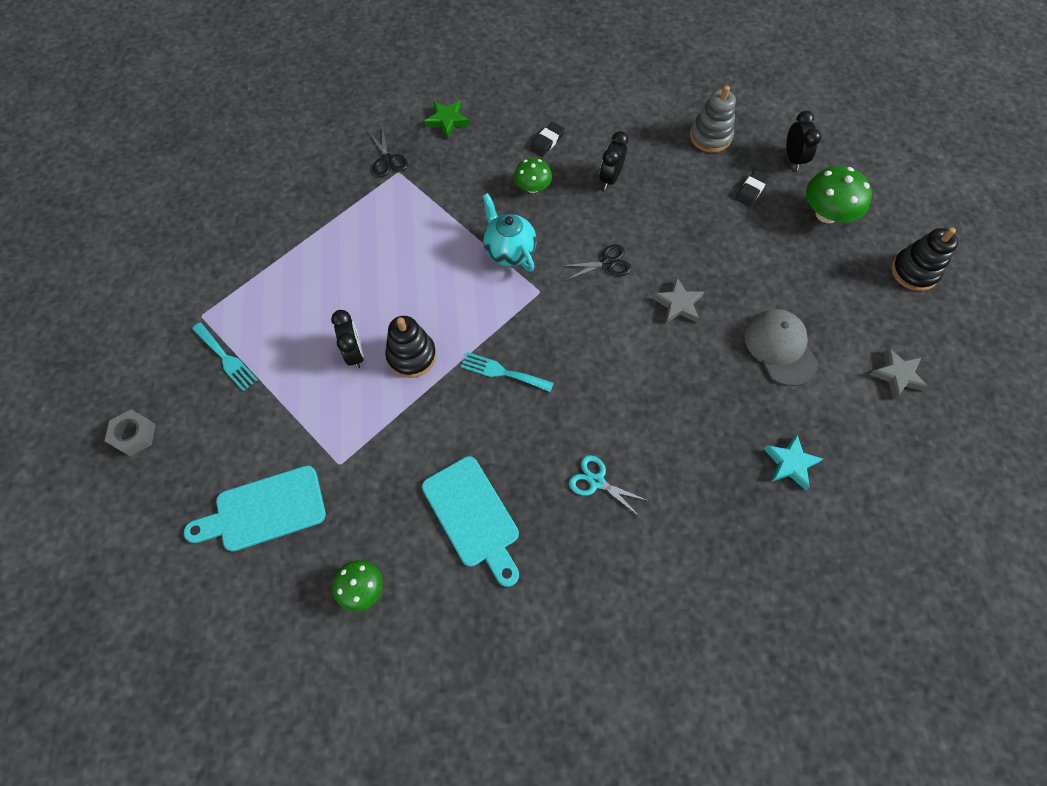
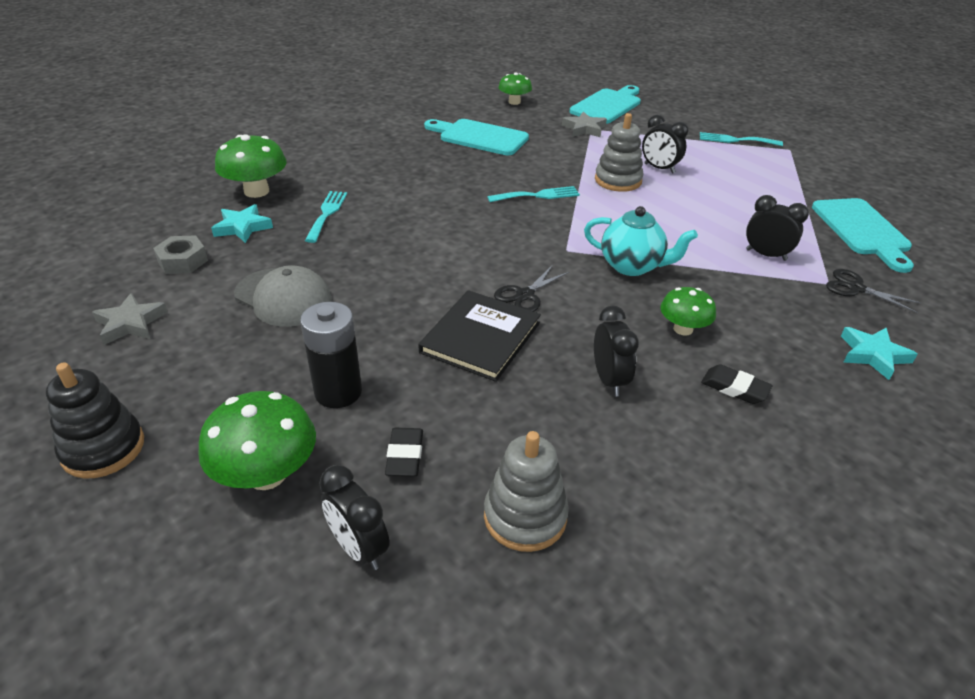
camera: 145 degrees right, 25 degrees down
grey nut [105,410,156,456] -> grey nut moved to [153,235,208,274]
black stacking toy [385,316,436,378] -> grey stacking toy [595,113,644,192]
green star [424,100,470,139] -> turquoise star [841,327,918,380]
black eraser [530,122,565,157] -> black eraser turned 60 degrees counterclockwise [701,364,772,404]
turquoise scissors [569,455,649,517] -> none
grey star [652,278,704,324] -> grey star moved to [562,111,607,137]
none -> green mushroom [215,134,287,198]
none -> black battery [300,302,362,408]
none -> turquoise fork [305,191,347,243]
none -> black book [418,290,541,382]
none -> black clock [746,195,809,261]
none -> turquoise cutting board [812,198,914,273]

